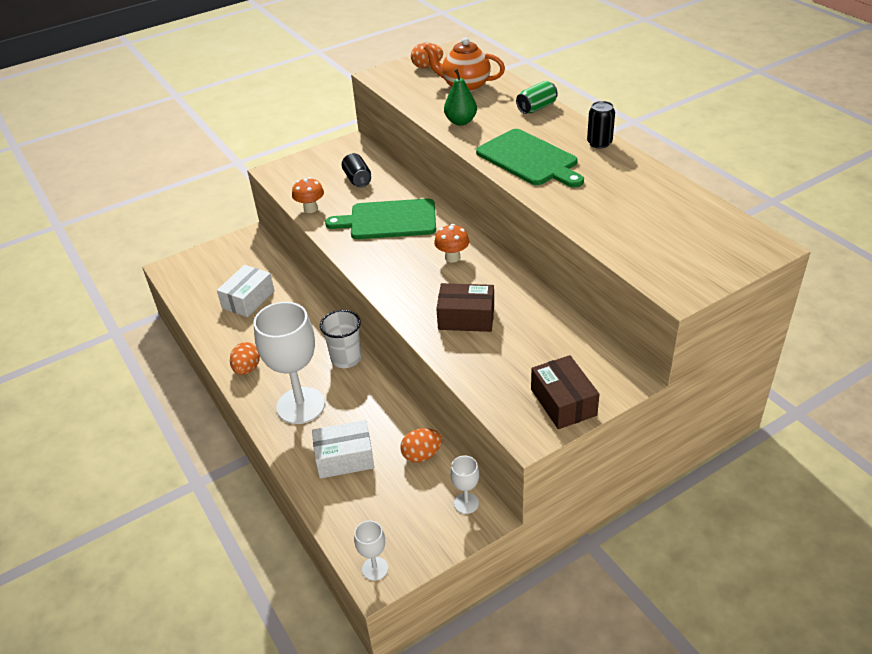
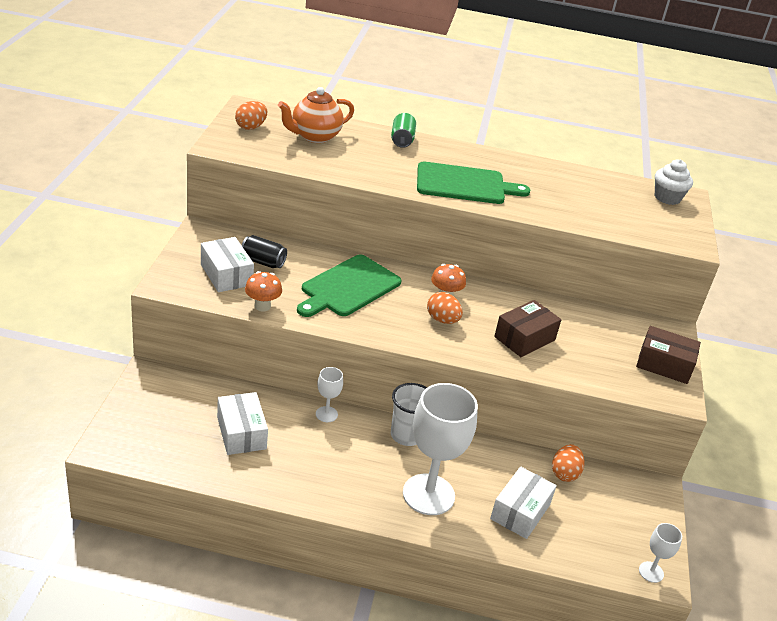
camera: 55 degrees left, 5 degrees down
orange egg [230,342,260,375] -> orange egg moved to [427,292,463,324]
green pear [444,69,477,125] -> none
white goblet [450,456,479,514] -> white goblet moved to [316,367,343,422]
black can [587,101,615,149] -> none
none -> white box [201,237,254,292]
none -> white cupcake [655,159,693,205]

